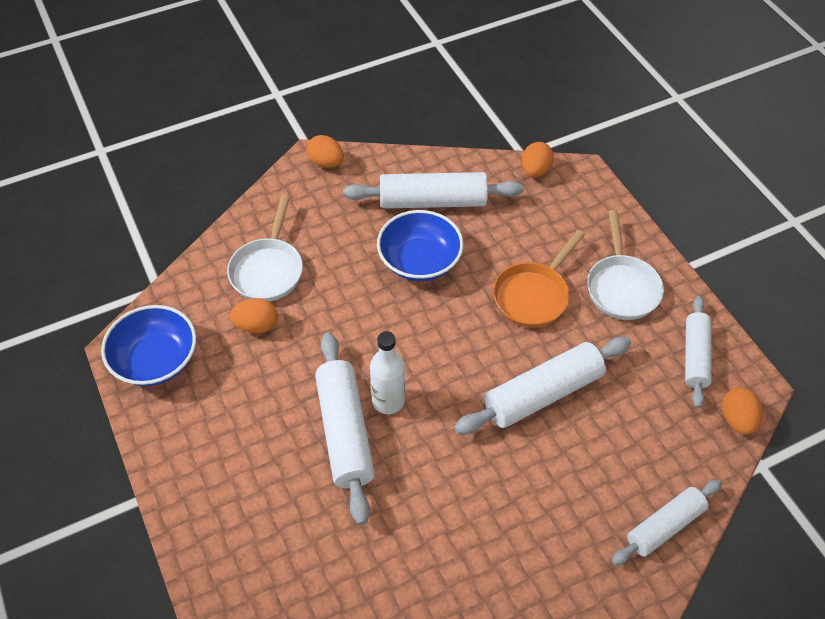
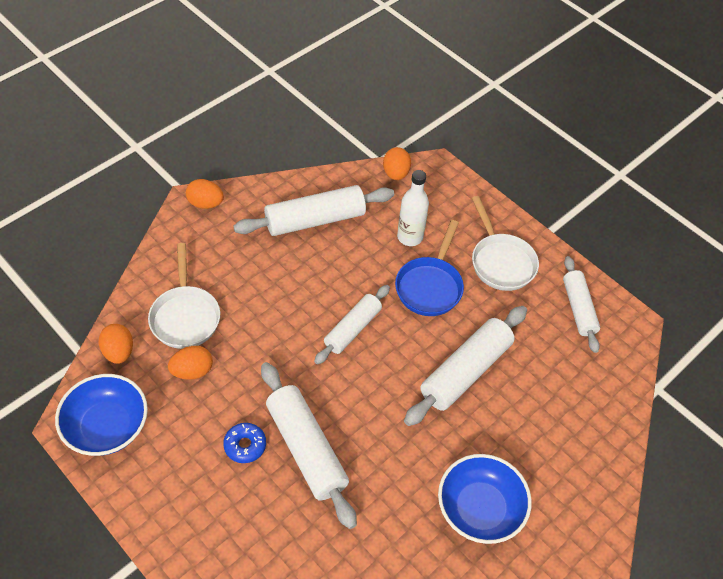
camera: 20 degrees left, 0 degrees up
white bottle [370,331,405,414] -> white bottle moved to [397,170,429,246]
blue bowl [377,210,463,281] -> blue bowl moved to [438,454,532,544]
orange pan [493,230,585,328] -> blue pan [395,220,464,316]
white rolling pin [611,479,722,565] -> white rolling pin moved to [314,285,390,364]
orange egg [722,387,763,435] -> orange egg moved to [99,324,133,364]
none -> blue donut [223,423,266,463]

